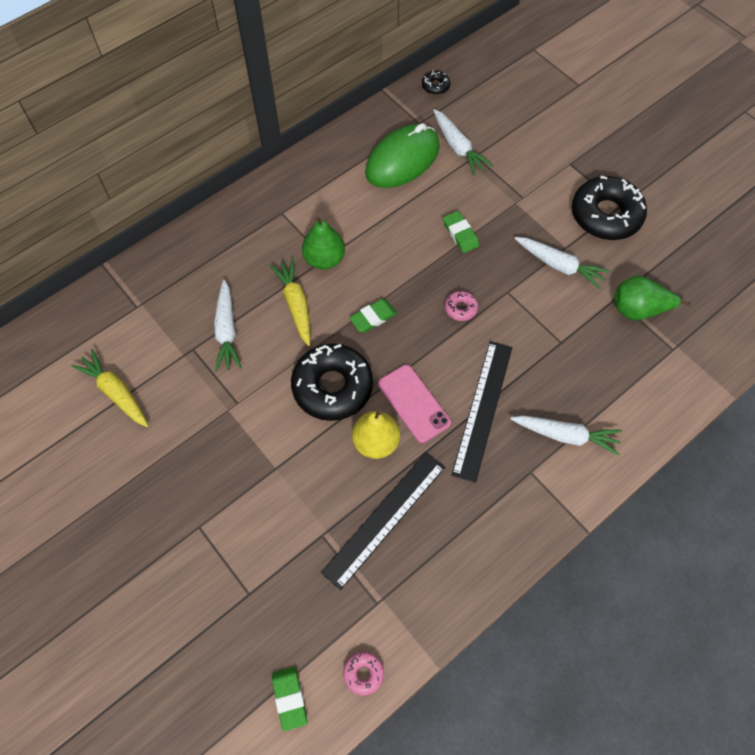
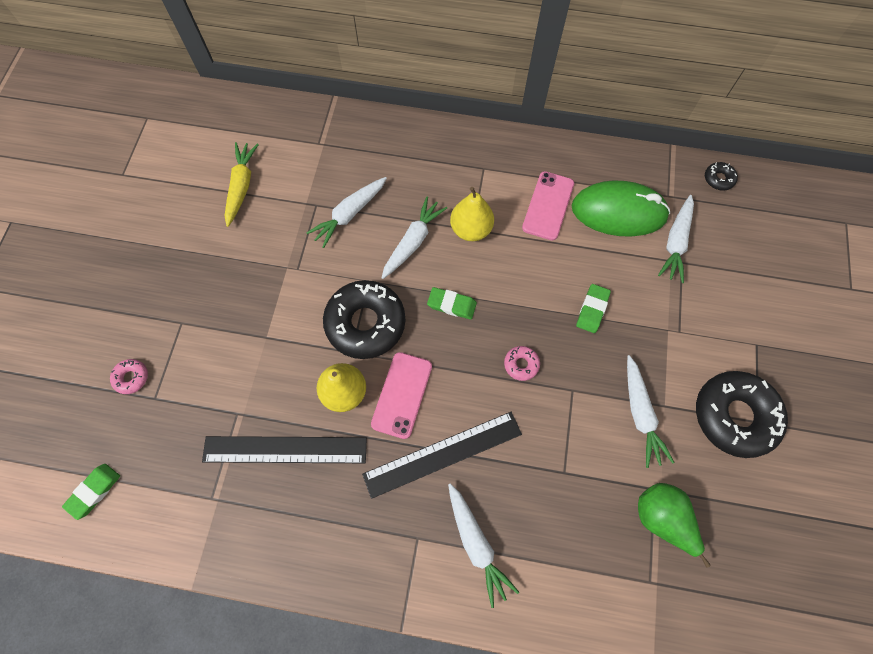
camera: 50 degrees right, 5 degrees up
yellow carrot [270,258,311,346] -> white carrot [382,197,448,279]
green pear [302,216,345,270] -> yellow pear [450,187,494,241]
pink donut [343,652,384,695] -> pink donut moved to [110,359,148,394]
none -> pink phone [522,171,574,241]

